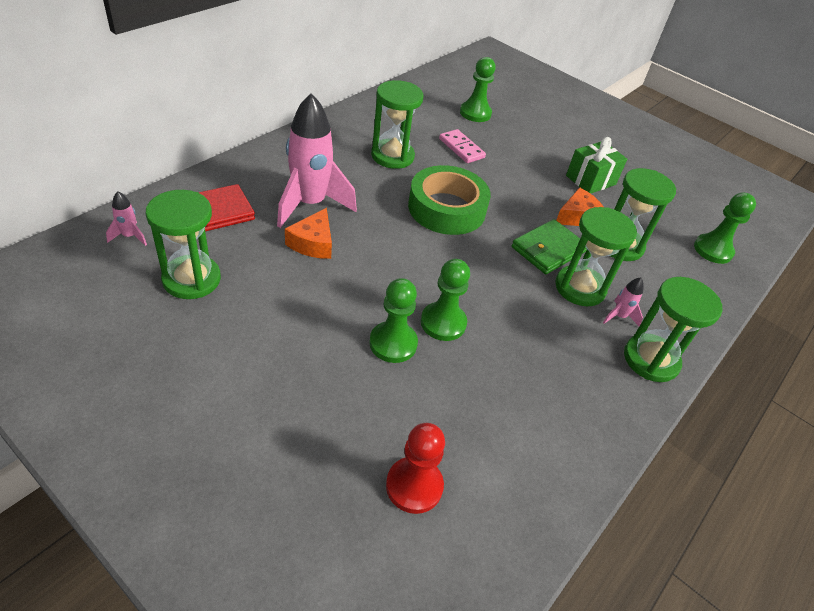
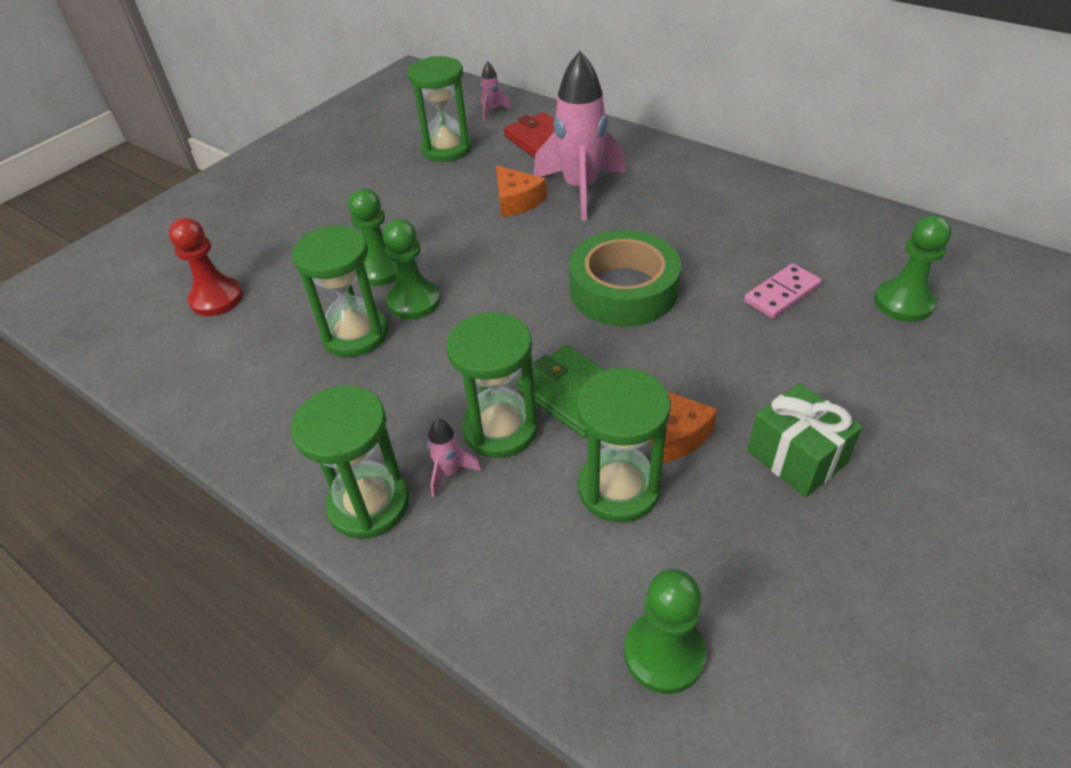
camera: 95 degrees right, 0 degrees up
orange cheese [285,208,332,259] -> orange cheese turned 135 degrees counterclockwise [496,165,547,217]
green hourglass [371,80,424,169] -> green hourglass moved to [292,226,388,357]

